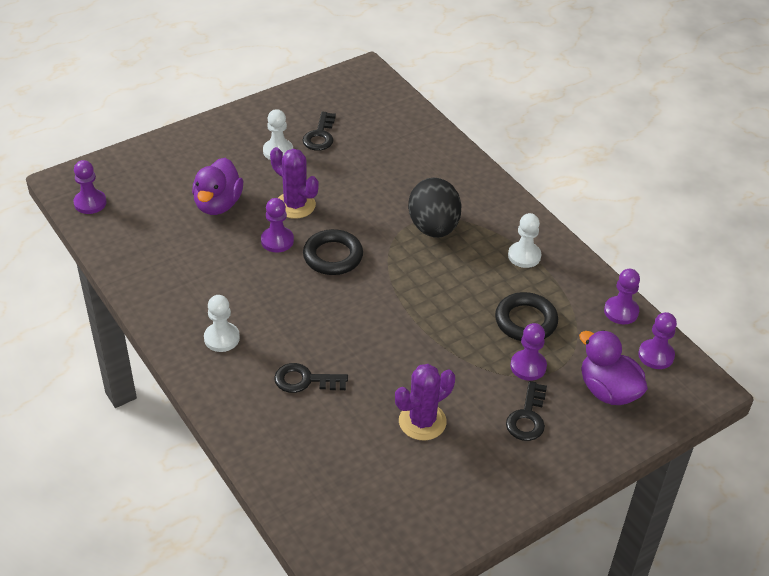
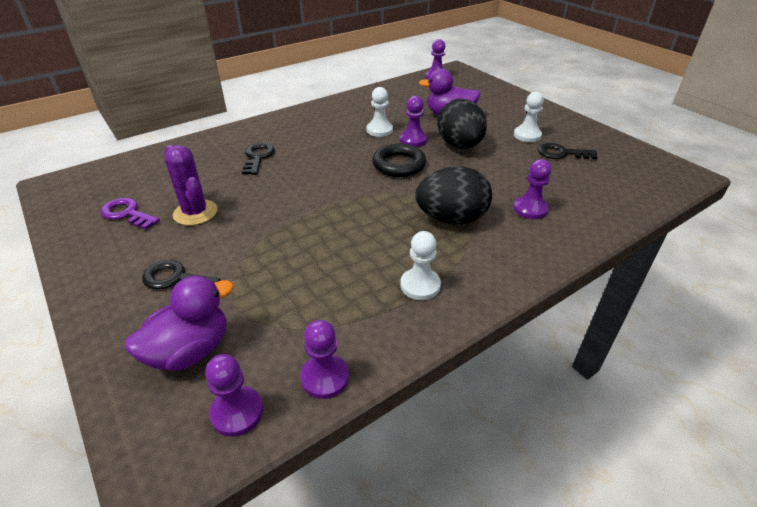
camera: 90 degrees right, 5 degrees down
white pawn [204,295,240,352] -> white pawn moved to [367,87,393,137]
purple cactus [270,147,319,219] -> black egg [437,99,487,149]
black ring [495,292,558,341] -> none
purple pawn [510,323,547,381] -> purple pawn moved to [514,159,551,219]
none -> purple key [100,198,160,230]

